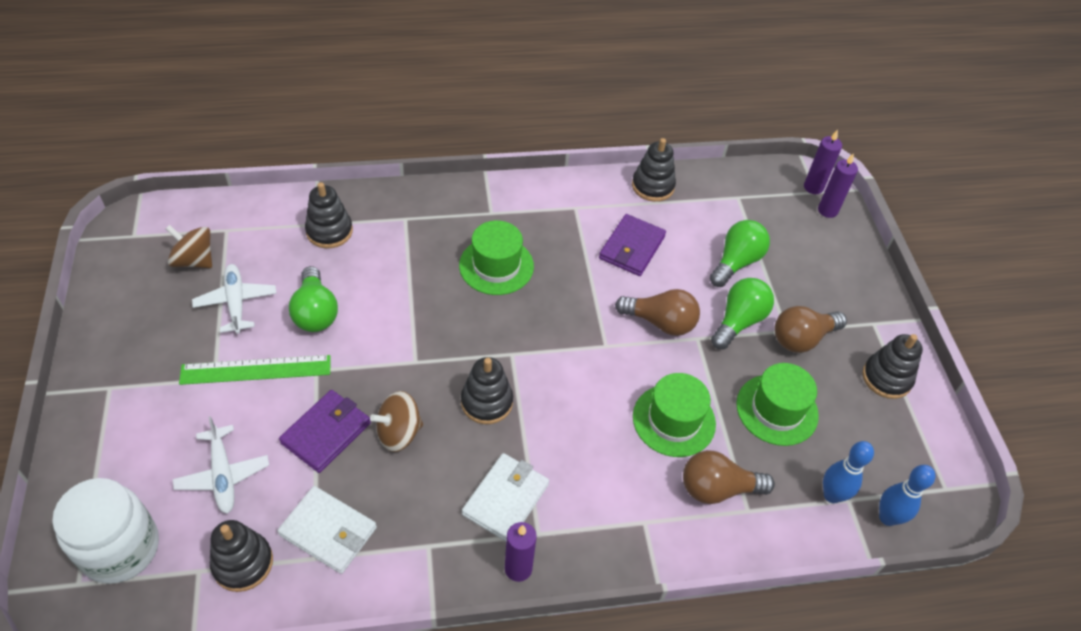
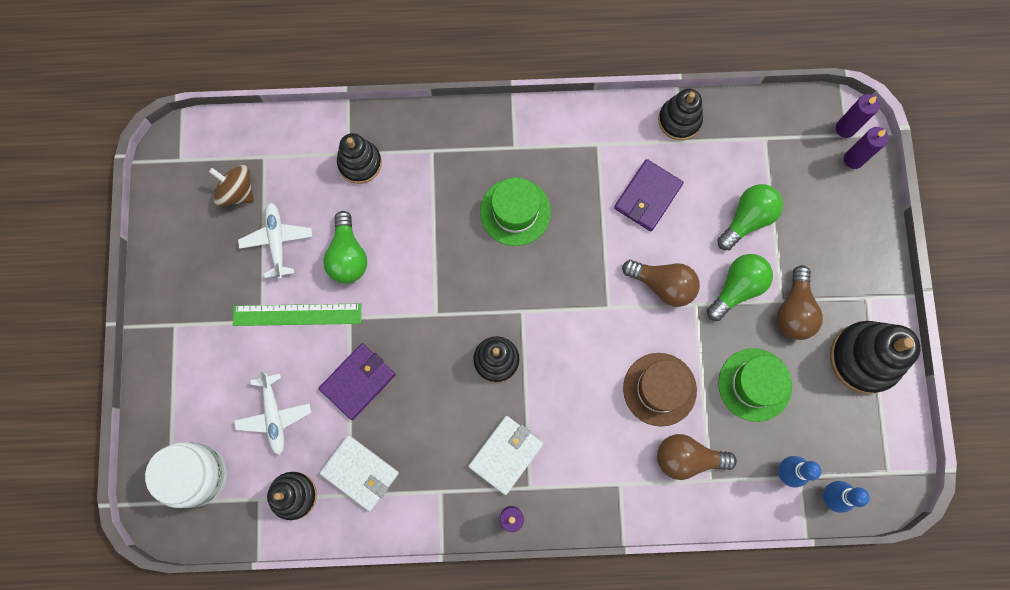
camera: 10 degrees right, 25 degrees up
brown spinning top [370,391,423,452] -> none
green hat [633,373,716,457] -> brown hat [623,353,697,427]
brown light bulb [774,306,847,353] -> brown light bulb turned 60 degrees counterclockwise [777,265,823,340]
black stacking toy [862,334,923,399] -> black stacking toy [830,321,921,394], size x1.57

